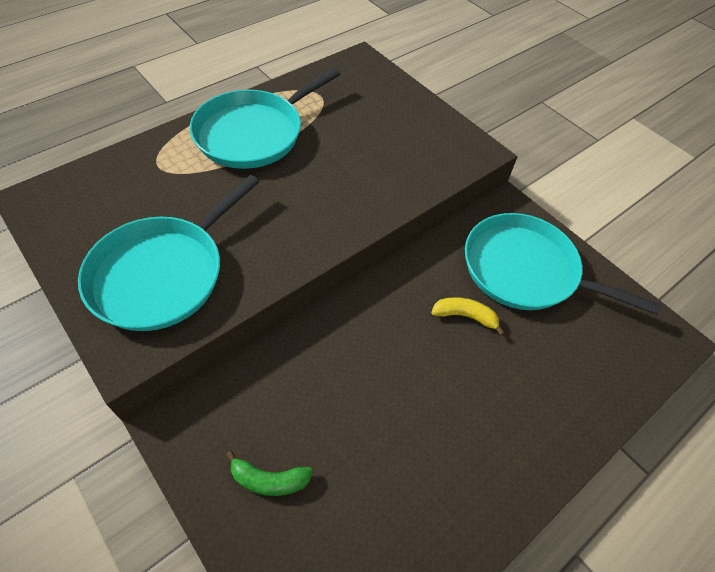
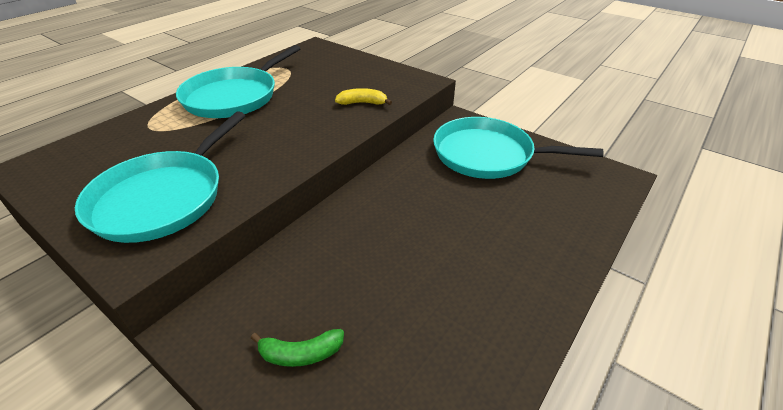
camera: 10 degrees left, 15 degrees down
yellow banana [431,297,505,336] -> yellow banana moved to [335,88,392,105]

